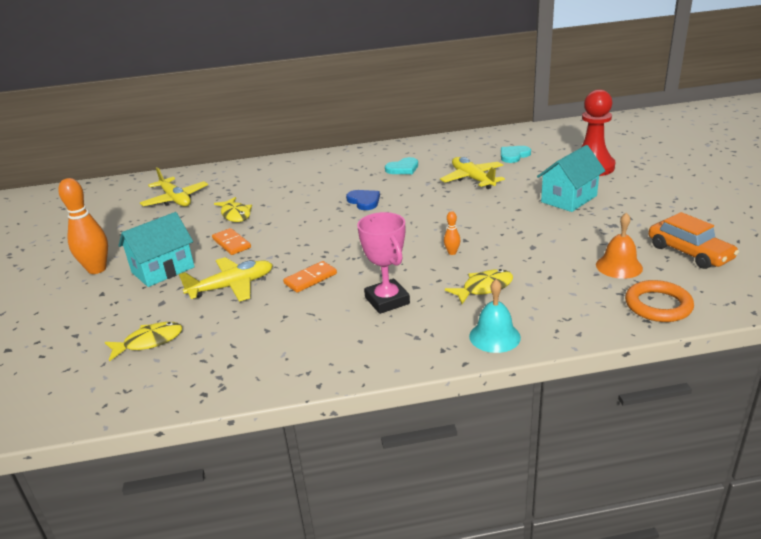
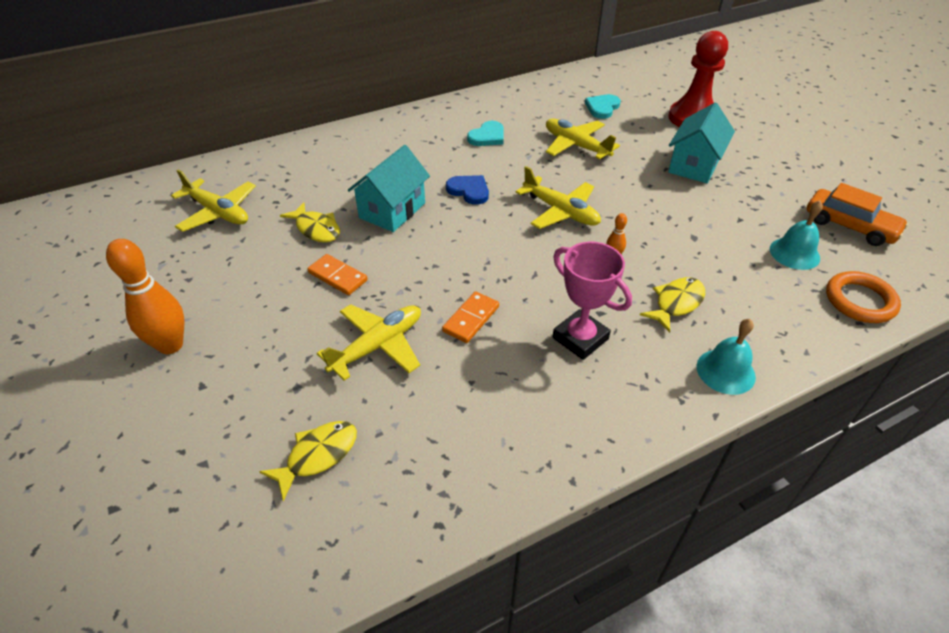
camera: 20 degrees left, 15 degrees up
turquoise house [118,212,195,287] -> turquoise house moved to [348,145,430,232]
orange bell [596,213,643,279] -> turquoise bell [770,200,823,270]
none -> yellow plane [516,166,601,229]

